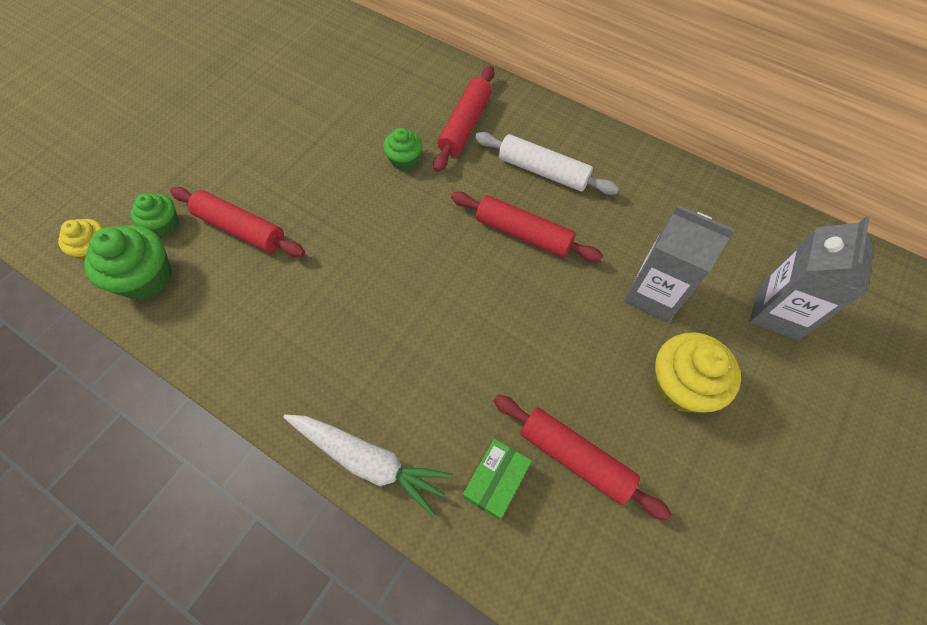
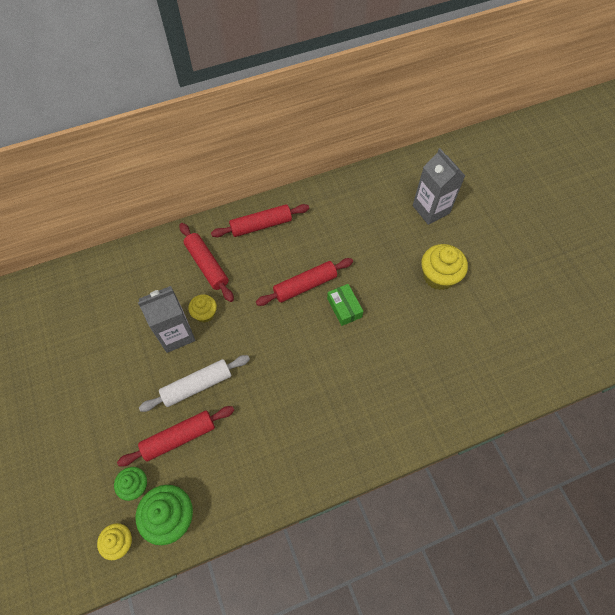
camera: 55 degrees left, 0 degrees up
white carrot [283,415,453,517] -> none
green cupcake [383,128,422,171] -> yellow cupcake [188,294,217,323]
green box [463,439,532,521] -> green box moved to [327,284,363,326]
white rolling pin [475,132,619,195] -> white rolling pin moved to [139,355,250,412]
red rolling pin [494,395,672,521] -> red rolling pin moved to [211,204,309,237]
grey carton [624,205,735,322] -> grey carton moved to [138,286,196,353]

